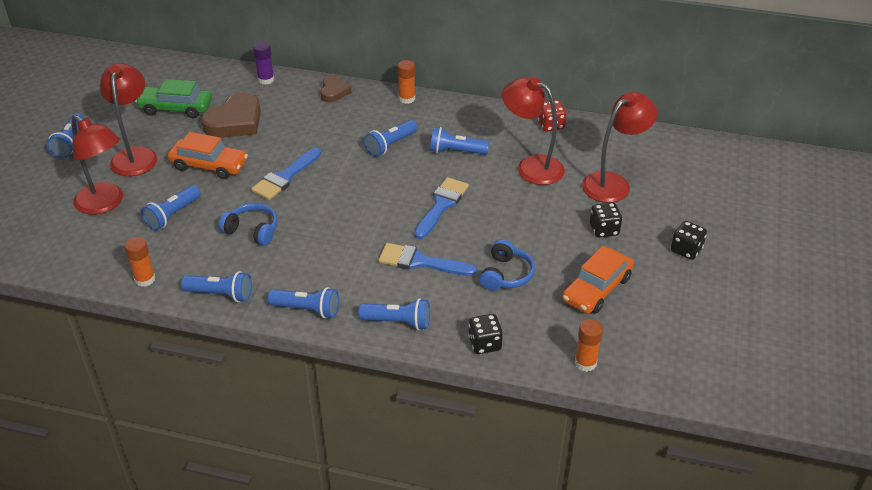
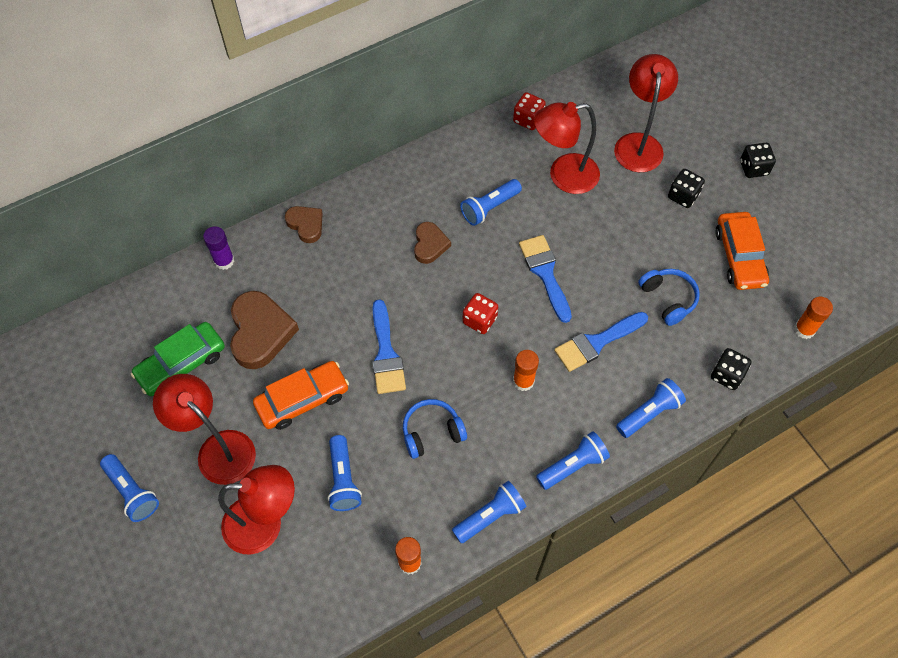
camera: 45 degrees left, 20 degrees up
blue flashlight [364,120,417,157] -> brown heart [414,222,451,264]
orange glue stick [397,60,415,104] -> orange glue stick moved to [513,350,539,391]
none -> red dice [462,293,498,334]

